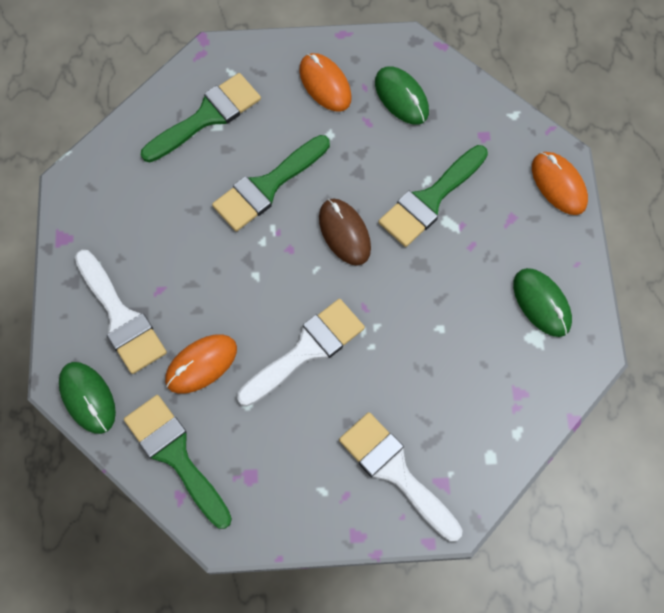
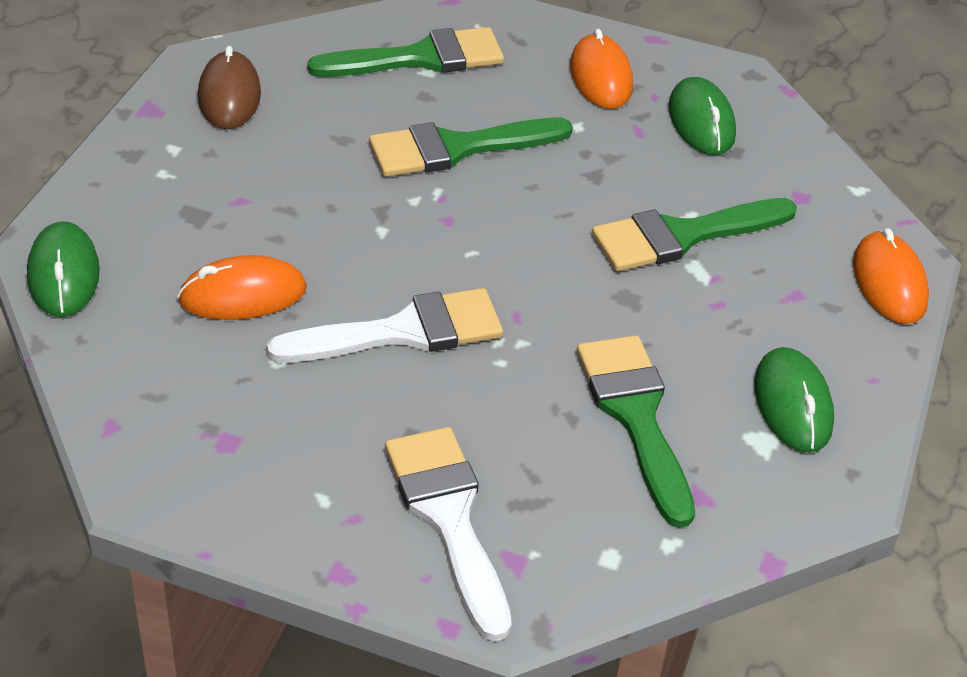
camera: 20 degrees right, 25 degrees down
white brush [75,250,167,374] -> none
green brush [124,395,232,529] -> green brush moved to [577,335,695,528]
brown mouse [319,199,371,266] -> brown mouse moved to [198,46,261,129]

